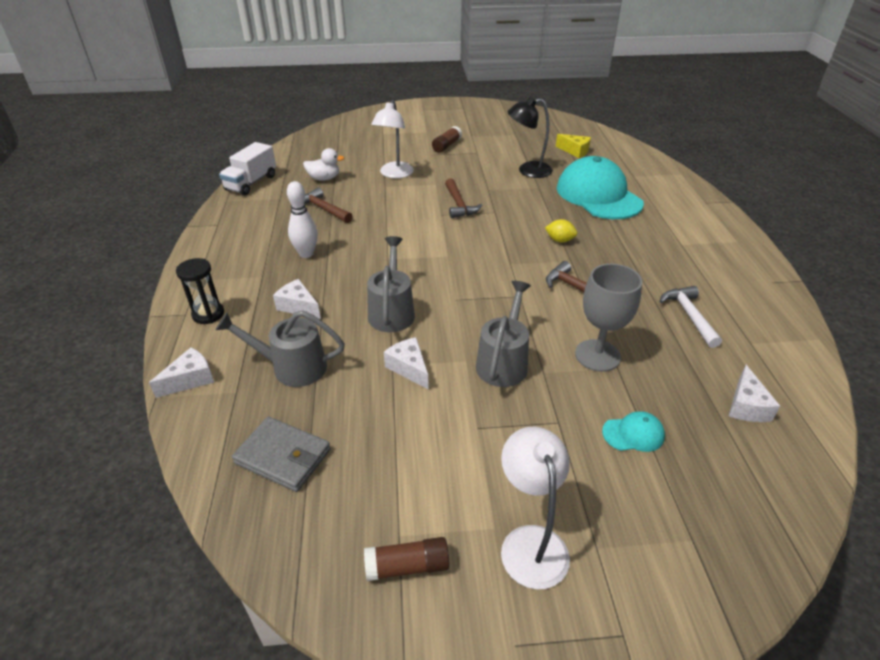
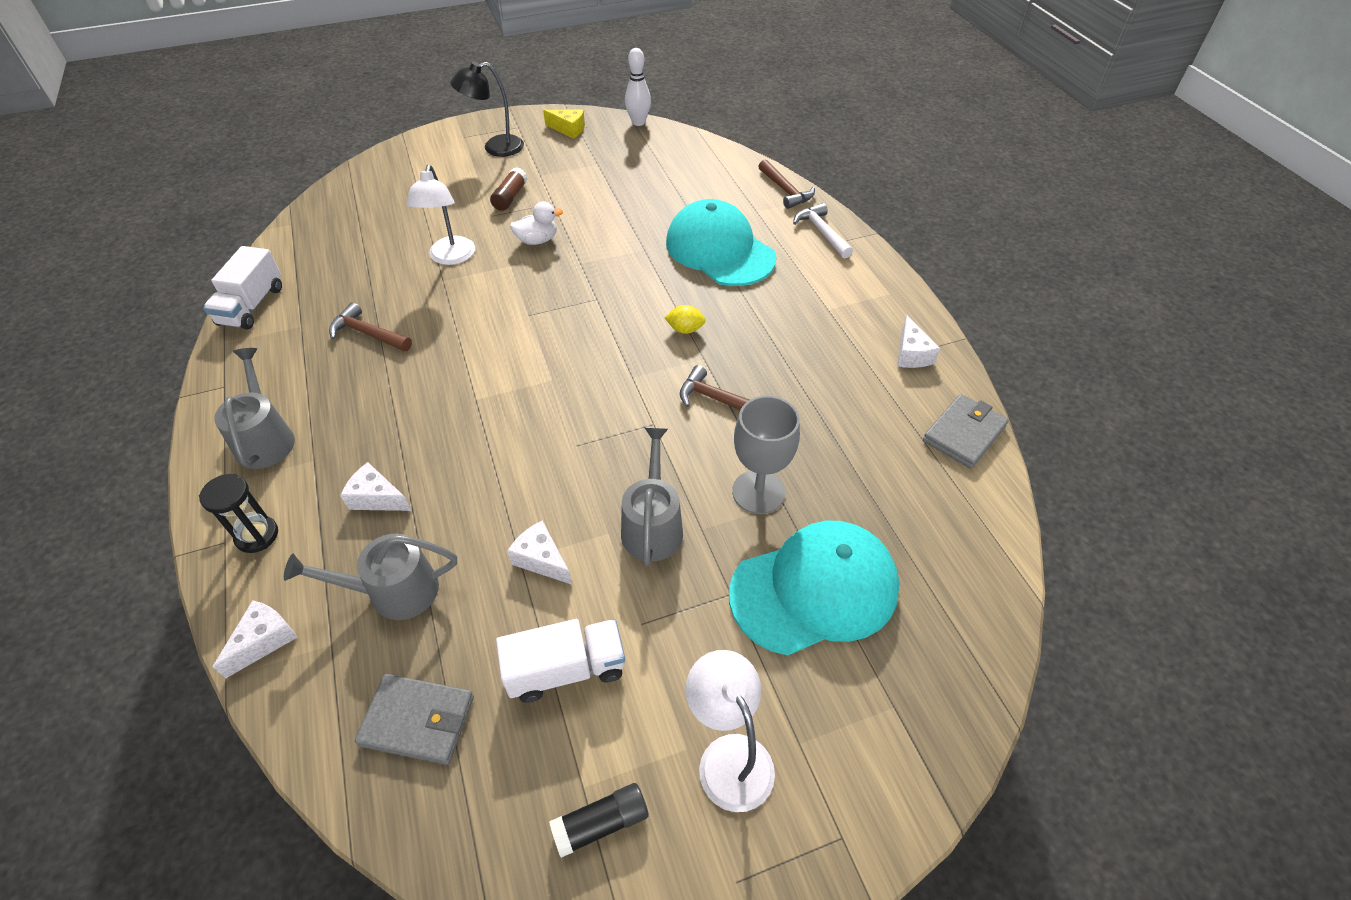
camera: 15 degrees left, 10 degrees up
white bowling pin [287,181,318,258] -> white bowling pin moved to [625,48,651,126]
white duck [303,148,344,181] -> white duck moved to [510,201,563,245]
brown glue stick [364,537,449,581] -> black glue stick [549,783,648,858]
grey watering can [367,236,415,332] -> grey watering can moved to [214,348,295,469]
brown hammer [445,178,482,218] -> brown hammer moved to [758,159,815,209]
black lamp [508,97,553,178] -> black lamp moved to [450,62,524,157]
yellow cheese [556,134,591,158] -> yellow cheese moved to [543,110,585,139]
turquoise cap [602,411,665,452] -> turquoise cap [729,521,900,655], size x2.49
white hammer [659,286,722,348] -> white hammer moved to [793,203,853,259]
white cheese [729,365,780,422] -> white cheese moved to [897,315,940,368]
none -> white truck [496,619,625,703]
none -> grey wallet [923,394,1009,469]

